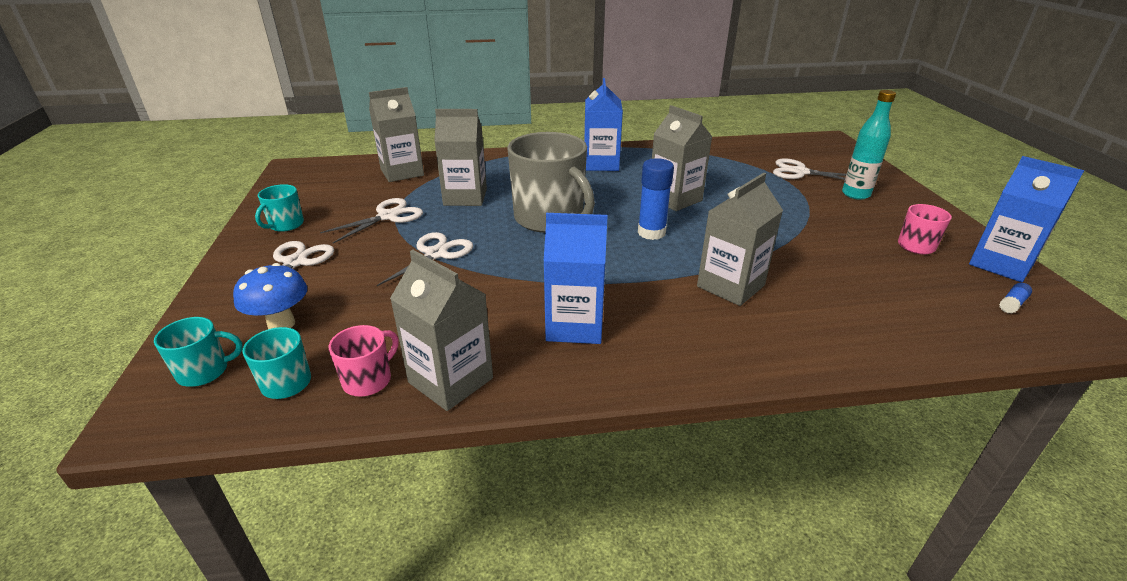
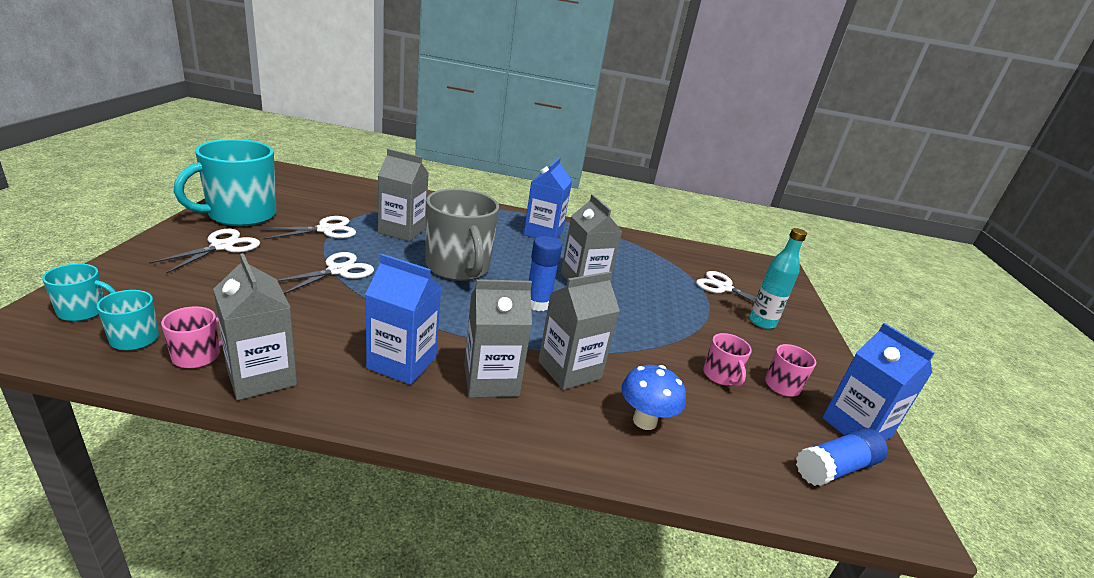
camera: 10 degrees right, 5 degrees down
blue mushroom [233,263,307,329] -> blue mushroom moved to [621,365,686,430]
turquoise mug [255,184,304,232] -> turquoise mug [174,139,276,226], size x2.15
grey carton [369,87,424,182] -> grey carton moved to [464,279,532,398]
blue glue stick [999,283,1032,314] -> blue glue stick [796,428,888,486], size x2.11
none -> pink mug [703,333,752,386]

